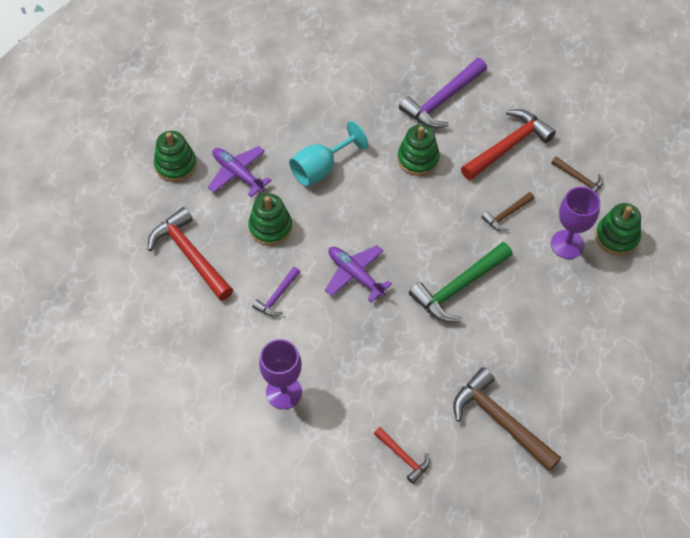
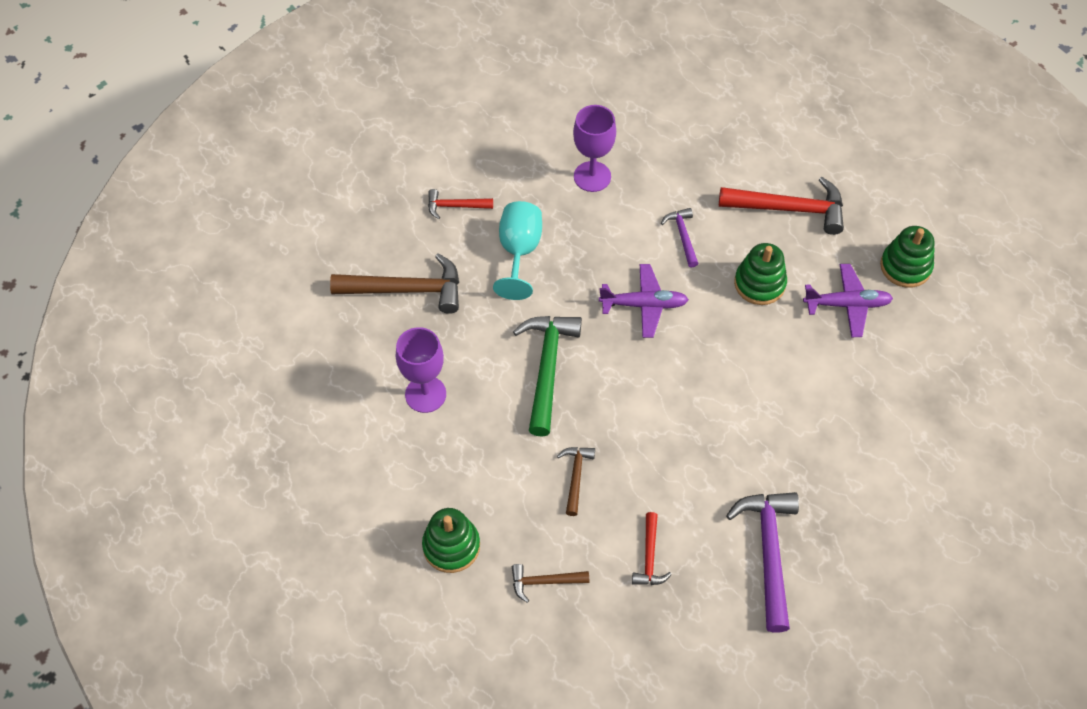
camera: 135 degrees right, 0 degrees up
turquoise goblet [289,121,368,187] -> turquoise goblet moved to [493,201,542,300]
green stacking toy [397,125,440,176] -> none
red hammer [461,109,556,181] -> red hammer [632,512,672,585], size x0.53
purple goblet [551,187,600,259] -> purple goblet moved to [396,327,446,413]

